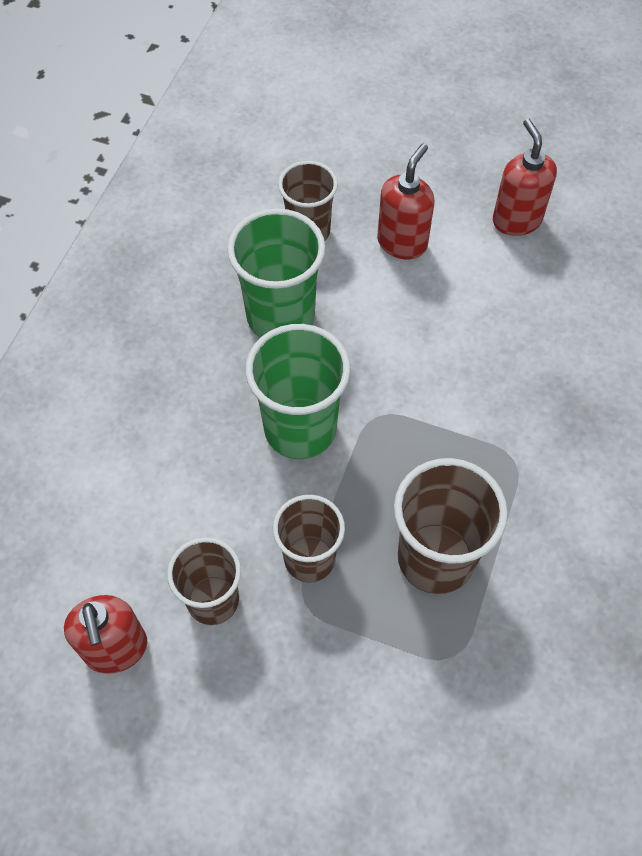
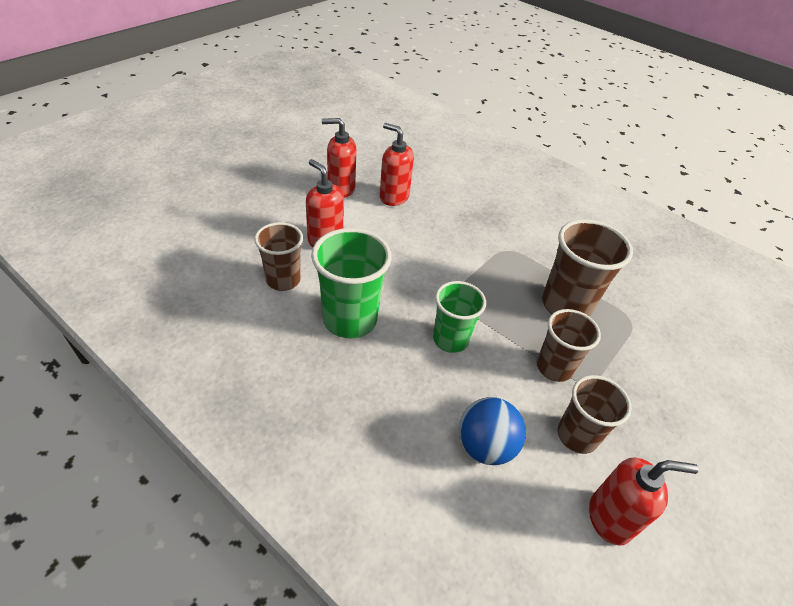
camera: 75 degrees left, 15 degrees down
green cup [245,324,351,459] -> green cup [433,281,486,353], size x0.66
none -> red soap dispenser [380,123,414,206]
none -> blue ball [459,397,526,465]

